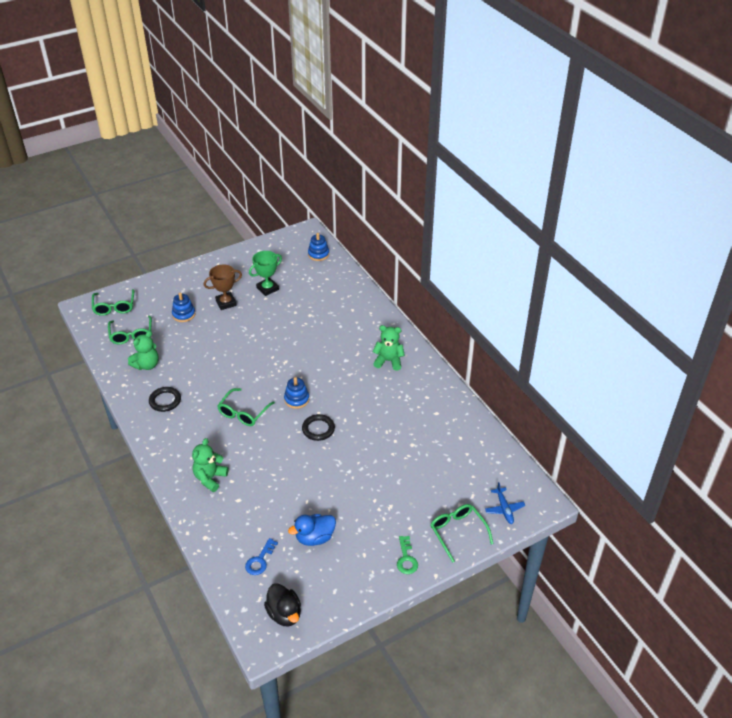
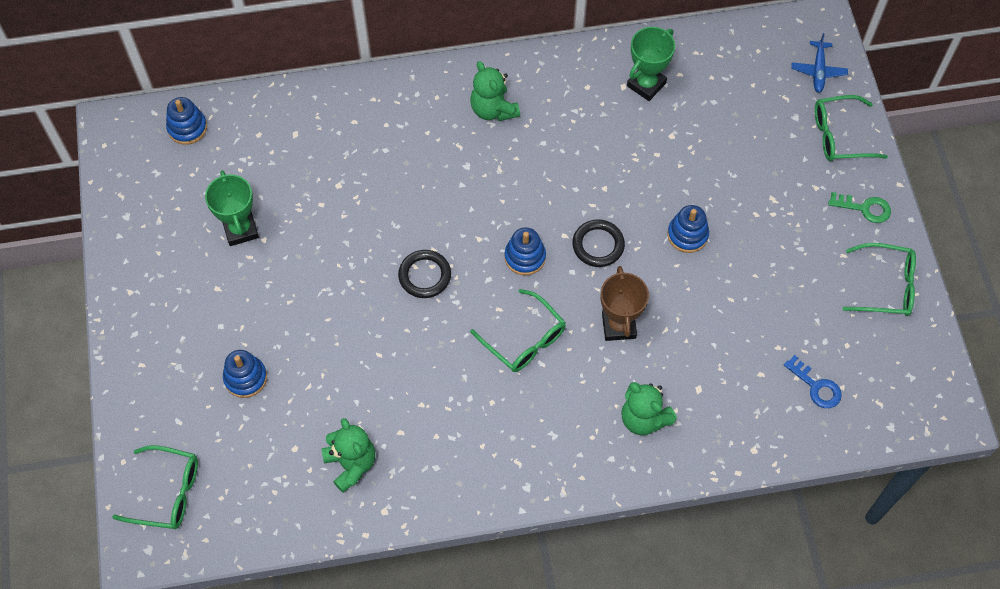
camera: 70 degrees left, 20 degrees up
green glasses [108,316,152,344] -> green glasses moved to [843,243,916,316]
black ring [149,387,181,412] -> black ring moved to [398,250,451,298]
brown trophy [204,264,242,310] -> brown trophy moved to [601,266,649,341]
black duck [264,583,301,627] -> none
blue duck [288,514,336,546] -> none
green teddy bear [372,325,405,371] -> green teddy bear turned 60 degrees counterclockwise [470,61,520,121]
blue plane [485,482,525,524] -> blue plane turned 90 degrees clockwise [791,33,848,93]
none -> green trophy [627,27,675,101]
none -> blue stacking toy [667,205,709,253]

